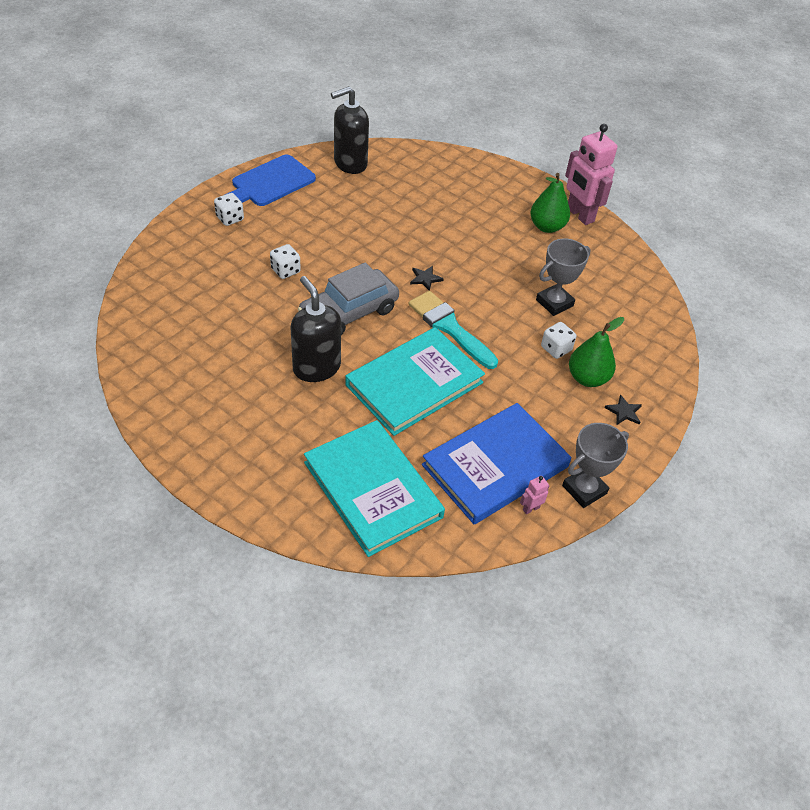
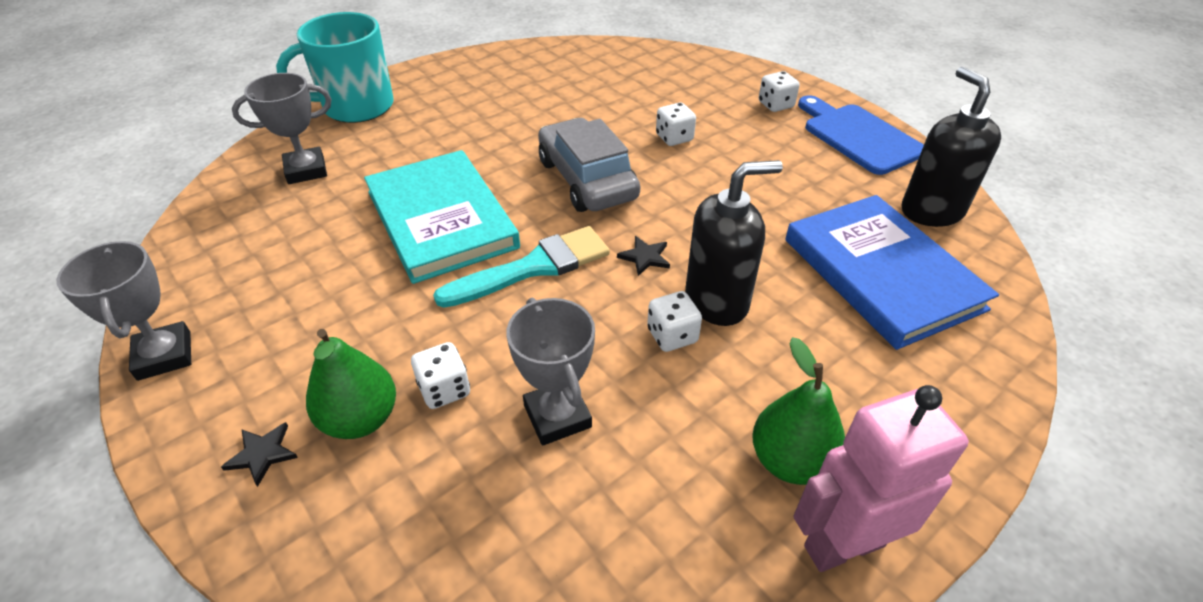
camera: 105 degrees right, 5 degrees down
black soap dispenser [291,276,341,382] -> black soap dispenser moved to [685,160,783,326]
turquoise book [304,420,445,557] -> grey trophy [232,73,332,184]
blue book [422,403,571,524] -> blue book moved to [786,195,999,350]
pink robot [520,476,549,514] -> none
none -> turquoise mug [276,12,394,123]
none -> white dice [647,291,702,352]

